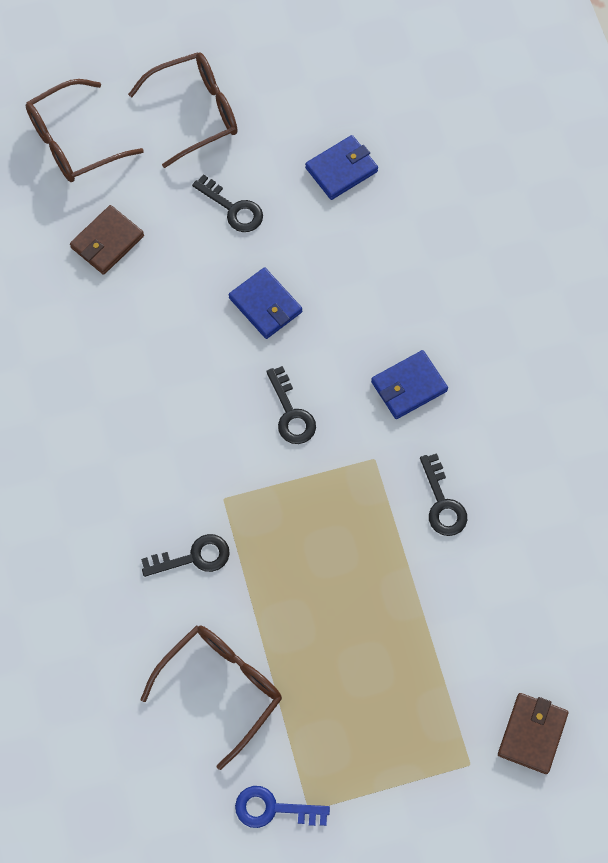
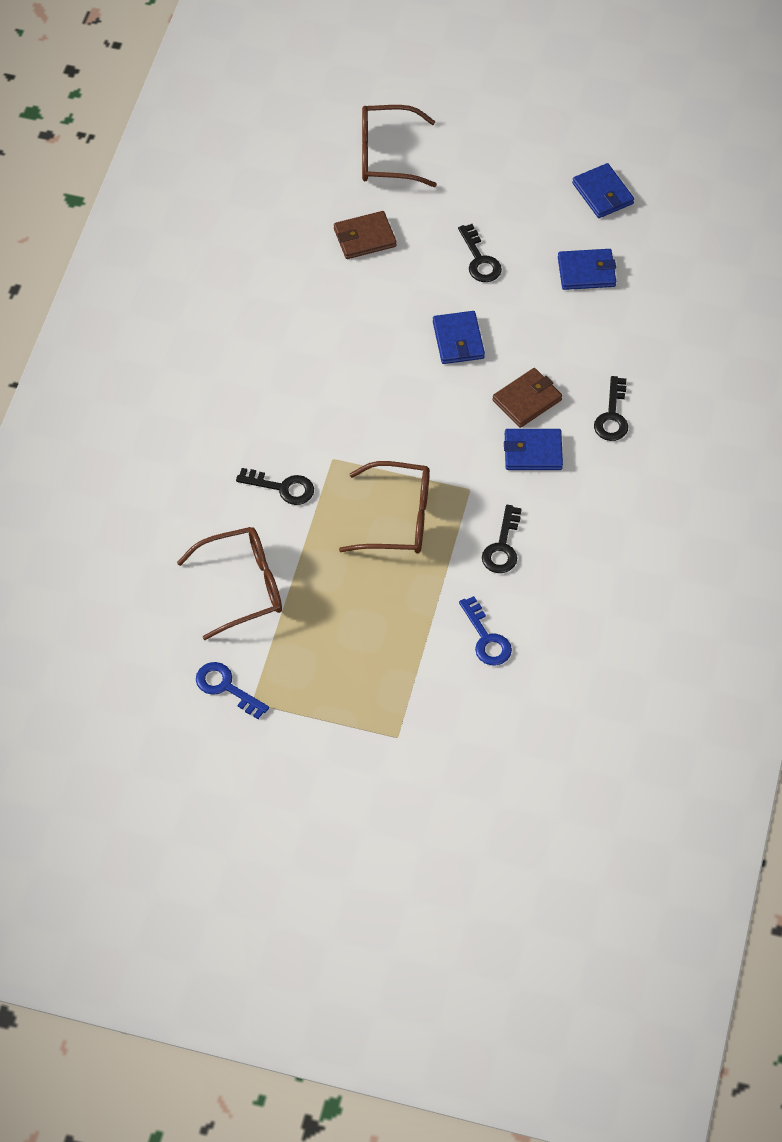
camera: 30 degrees right, 10 degrees down
brown glasses [128,52,237,168] -> brown glasses moved to [339,461,430,554]
black key [266,366,316,444] -> black key moved to [594,376,628,441]
brown wallet [498,693,569,774] -> brown wallet moved to [492,368,562,428]
none -> blue key [459,596,512,665]
none -> blue wallet [572,163,634,218]

